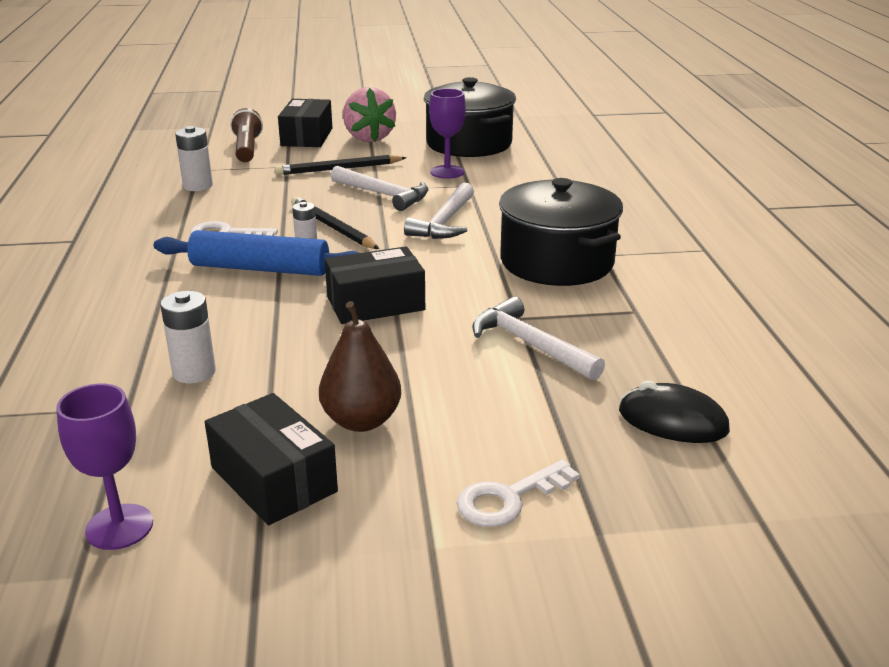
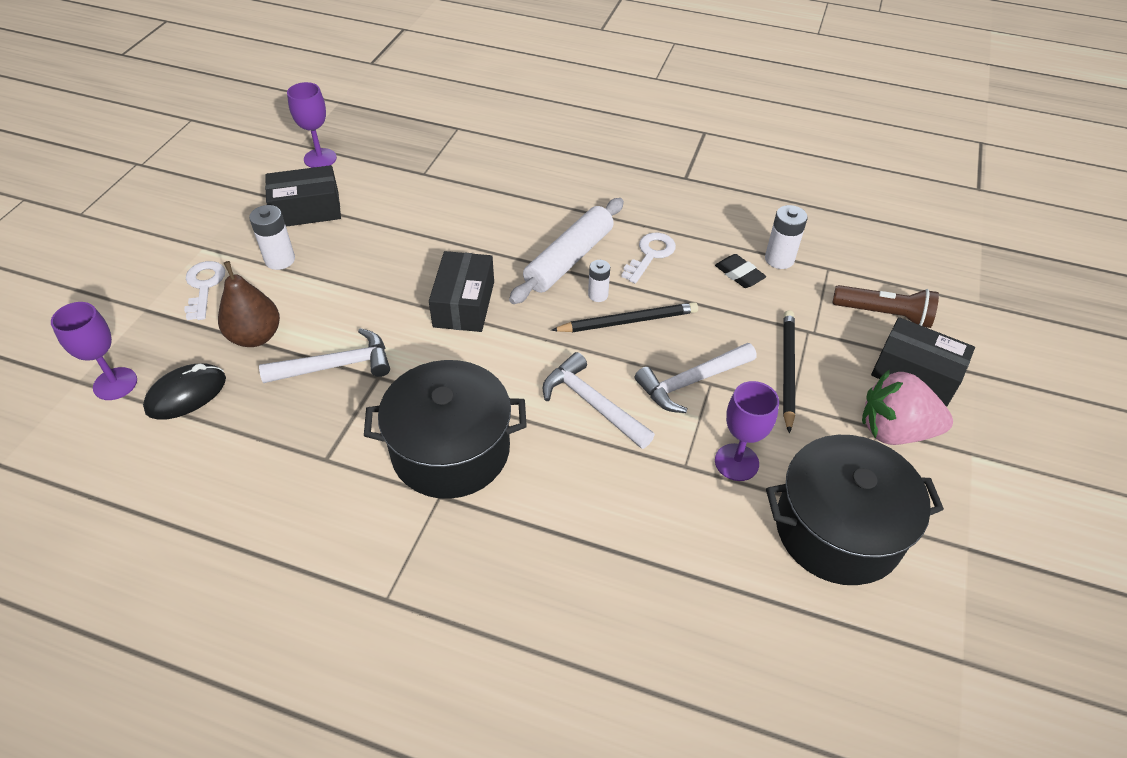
camera: 115 degrees right, 20 degrees up
blue rolling pin [154,230,358,276] -> white rolling pin [509,198,624,304]
white battery [160,291,216,384] -> white battery moved to [249,205,295,270]
brown pear [319,301,401,432] -> brown pear moved to [218,261,280,347]
none -> purple goblet [51,302,137,400]
none -> black eraser [715,254,766,288]

